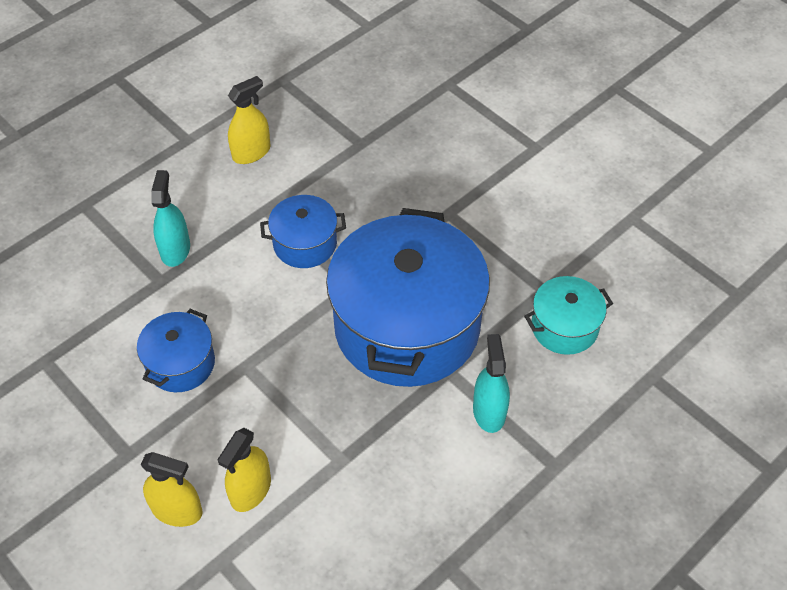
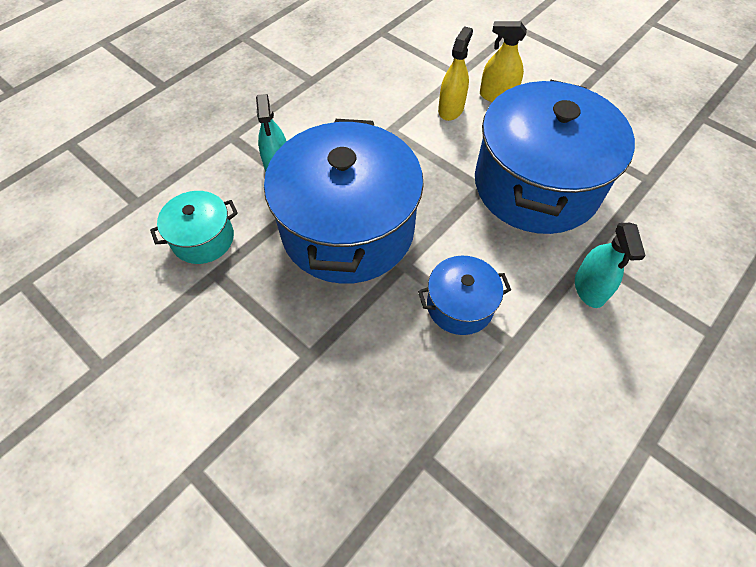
camera: 175 degrees right, 5 degrees up
blue pot [137,309,215,392] -> blue pot [475,80,635,234], size x2.16
yellow spray bottle [228,76,271,164] -> none

